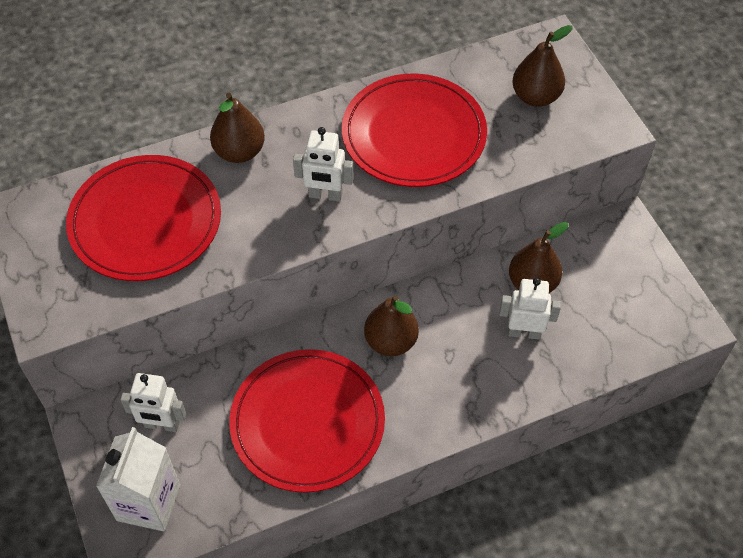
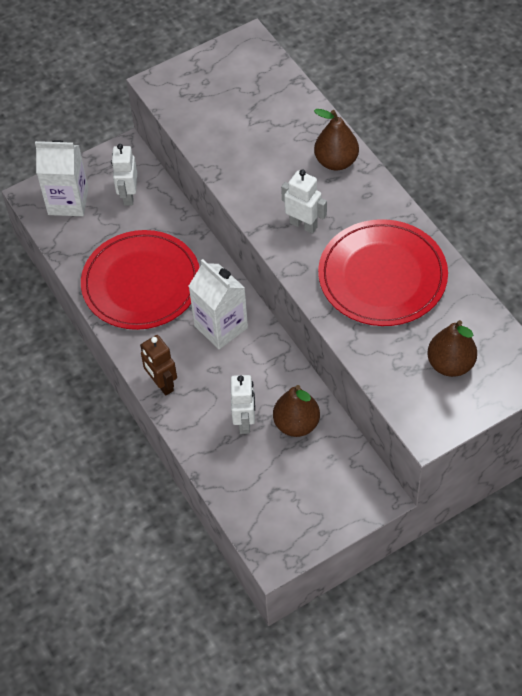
camera: 85 degrees right, 0 degrees up
red plate [66,155,221,281] -> none
white robot [293,127,354,202] -> white robot turned 120 degrees clockwise [281,169,327,234]
brown pear [364,295,419,356] -> white carton [189,259,248,349]
none -> brown robot [140,335,177,396]

